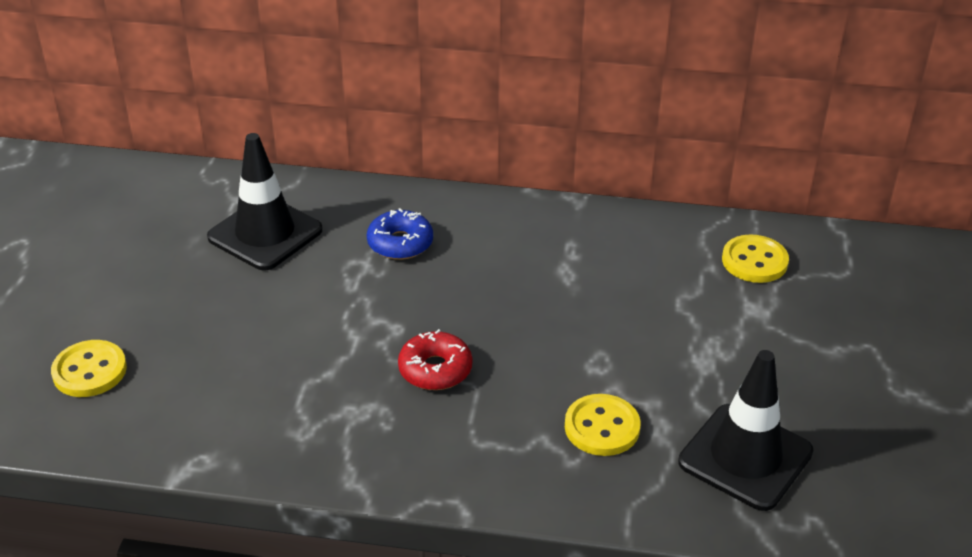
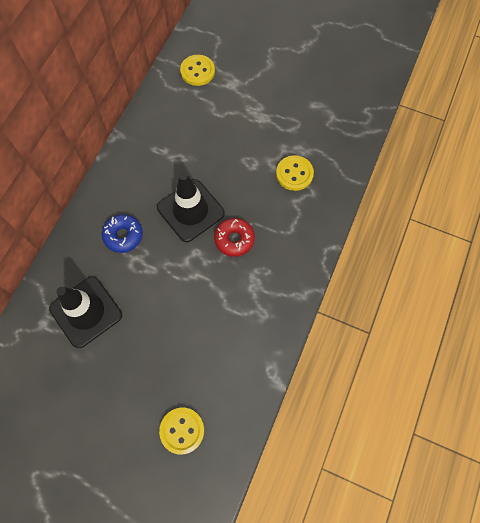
camera: 75 degrees left, 30 degrees up
black traffic cone [678,350,813,511] -> black traffic cone moved to [157,173,225,242]

